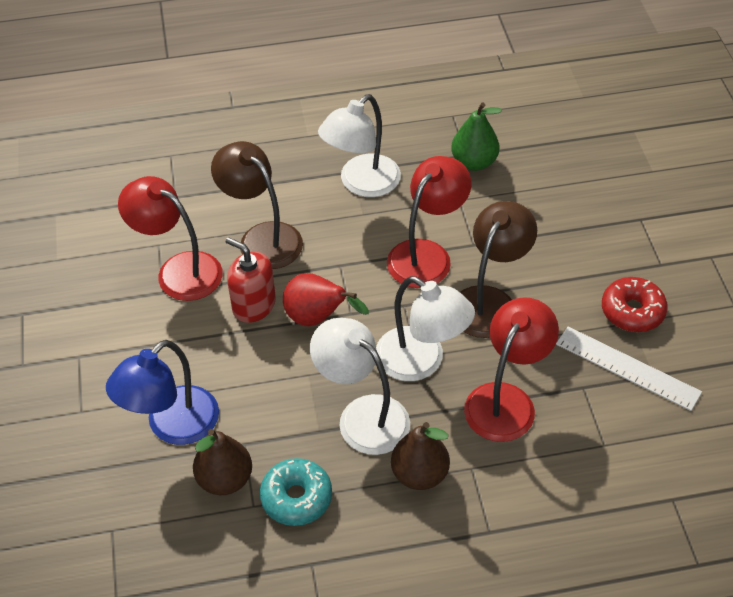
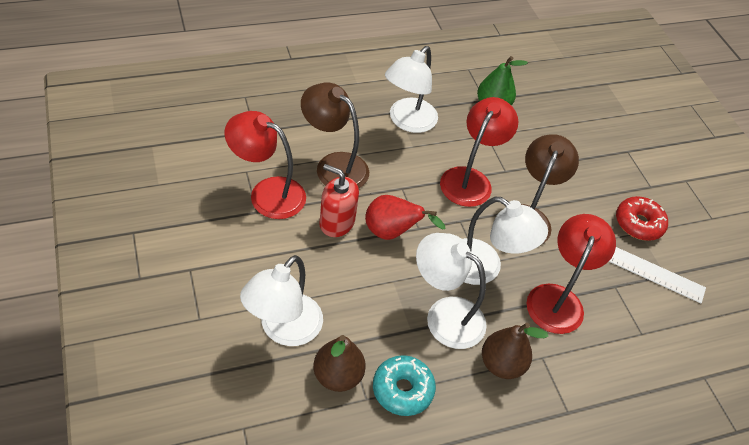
camera: 15 degrees left, 0 degrees up
blue lamp [106,340,219,445] -> white lamp [240,255,323,346]

